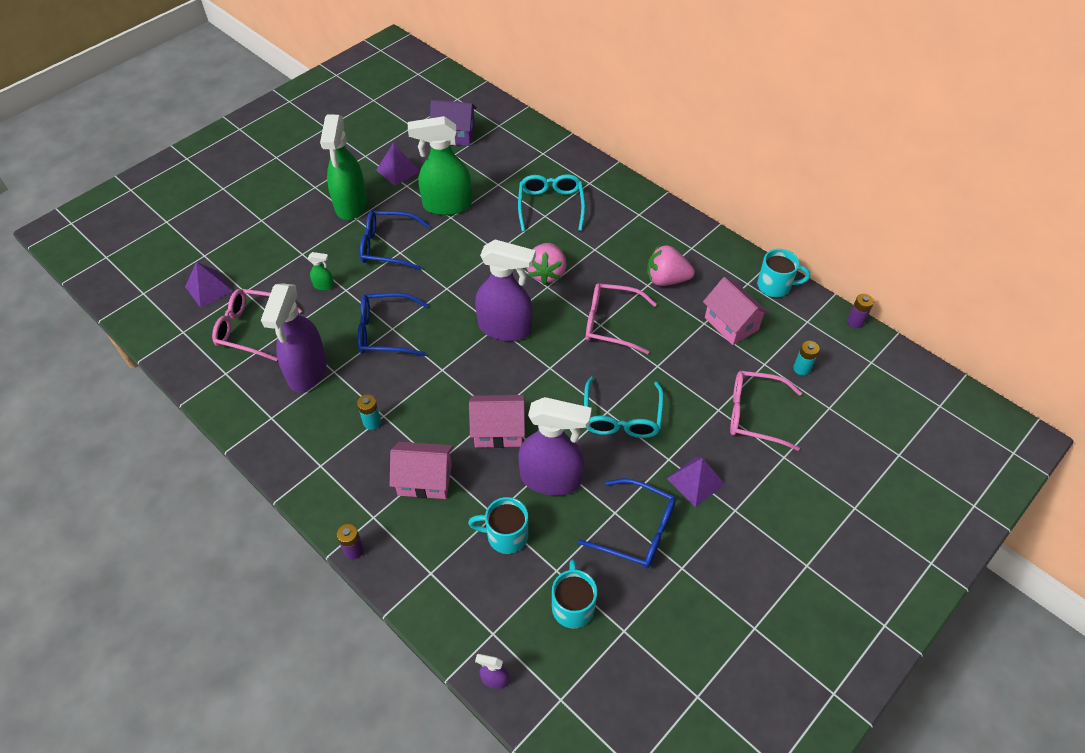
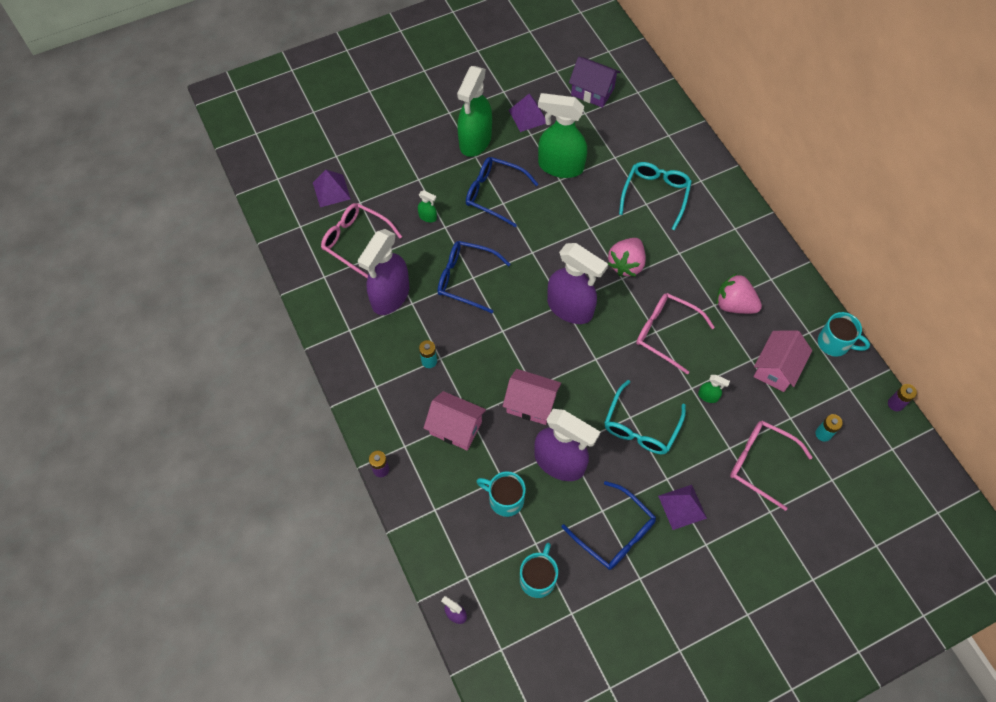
camera: 20 degrees right, 10 degrees up
pink house [703,277,770,345] -> pink house turned 45 degrees clockwise [754,330,812,392]
none -> green spray bottle [698,375,730,403]

